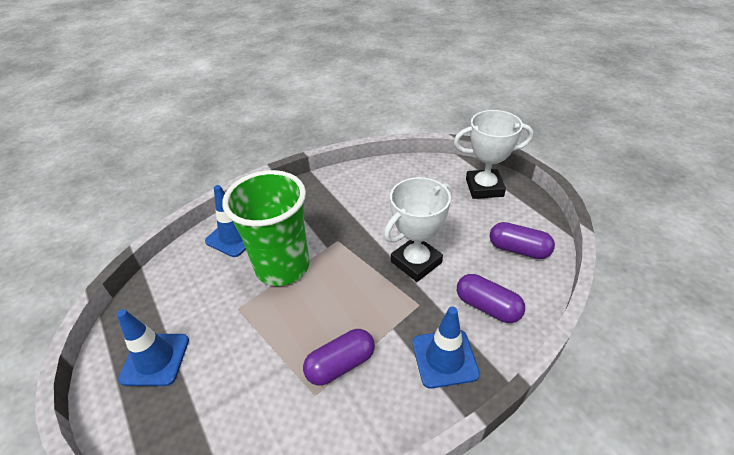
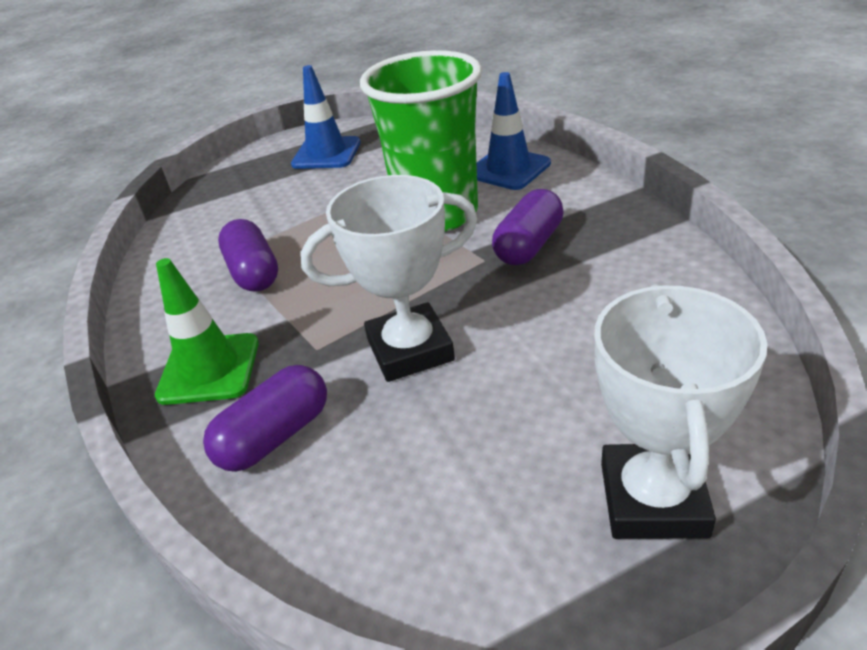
camera: 100 degrees right, 5 degrees down
white trophy [384,177,452,282] -> white trophy turned 75 degrees counterclockwise [300,175,477,382]
blue traffic cone [412,306,480,389] -> green traffic cone [155,258,259,405]
purple capsule [489,222,555,259] -> purple capsule moved to [492,189,564,265]

